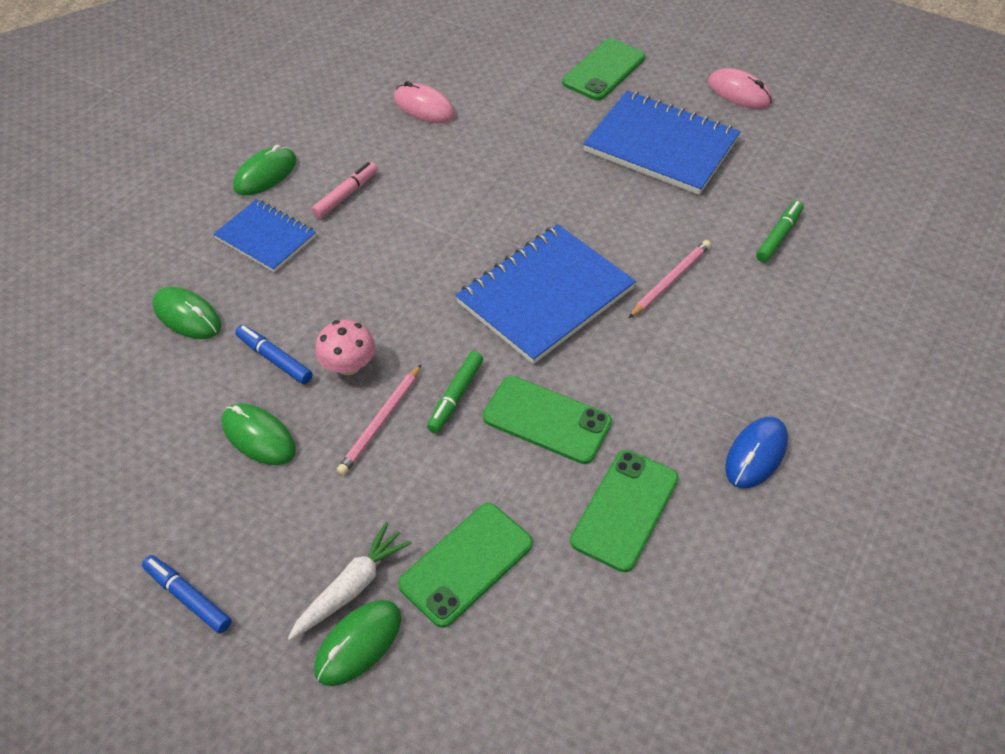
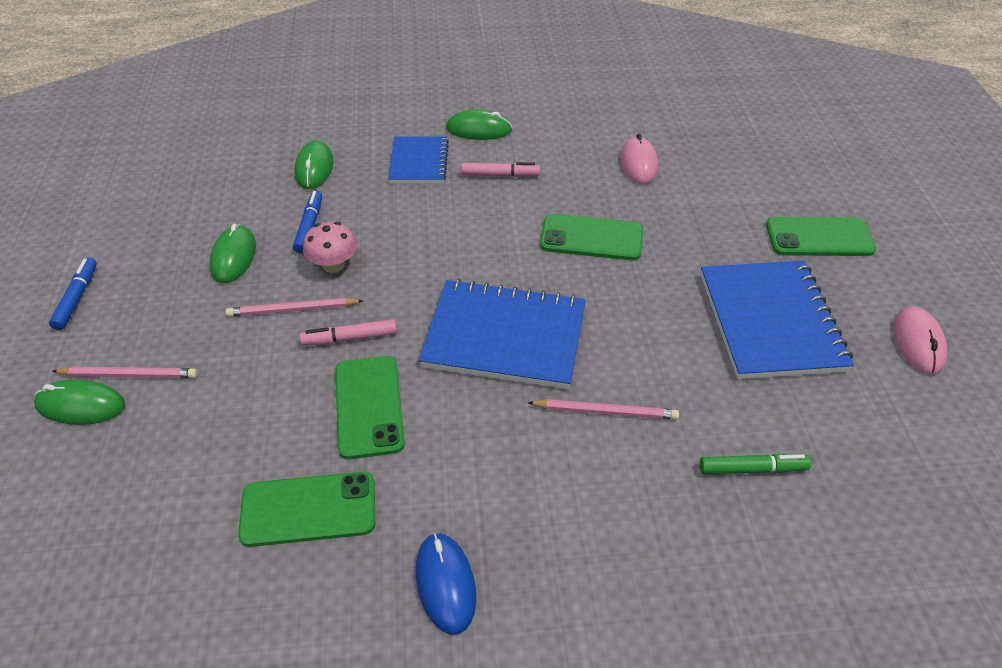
camera: 55 degrees right, 5 degrees down
white carrot [288,522,412,640] -> pink pencil [52,366,198,378]
green phone [398,503,533,628] -> green phone moved to [540,214,643,260]
green marker [427,351,483,433] -> pink marker [300,319,397,346]
blue mouse [725,417,788,489] -> blue mouse turned 75 degrees clockwise [416,533,476,635]

